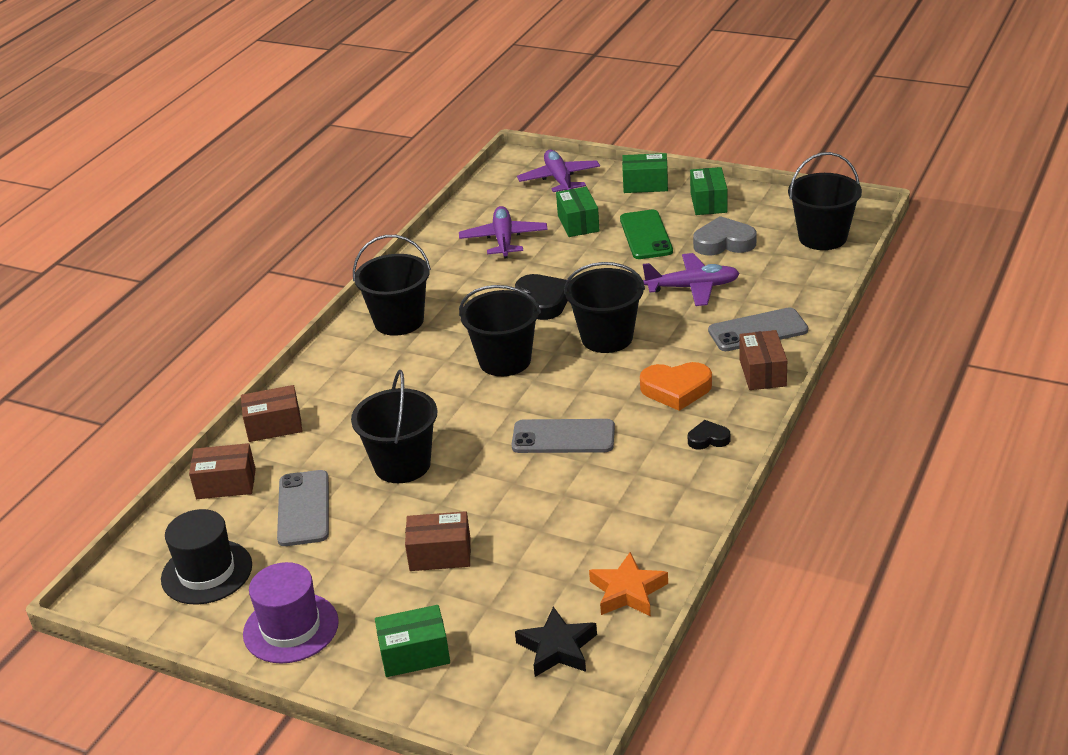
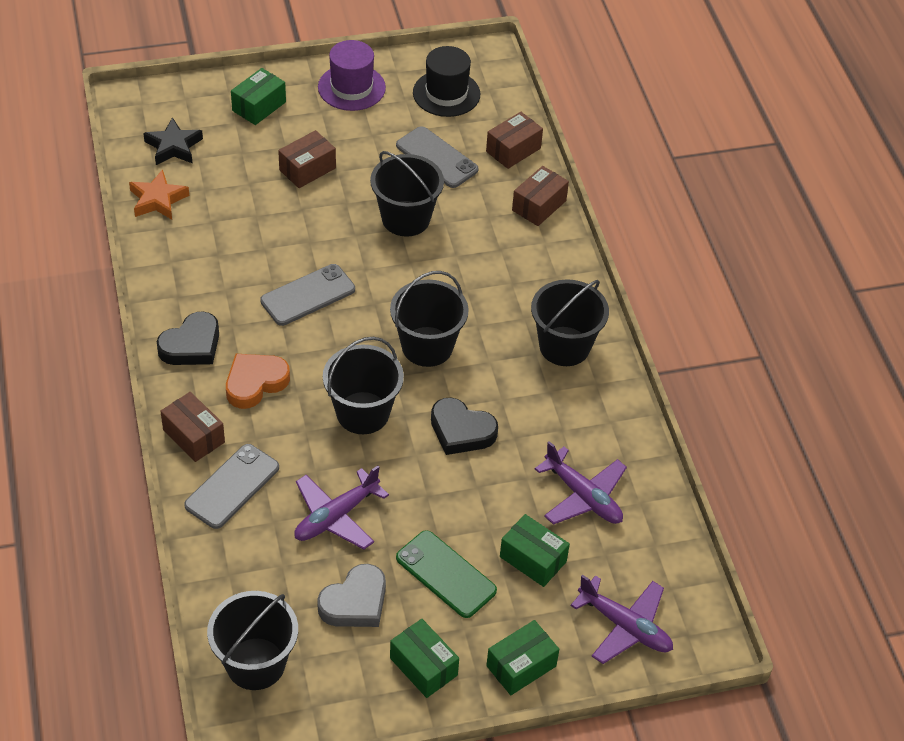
camera: 135 degrees right, 15 degrees up
black heart [688,420,730,450] -> black heart [157,311,219,365], size x1.75

